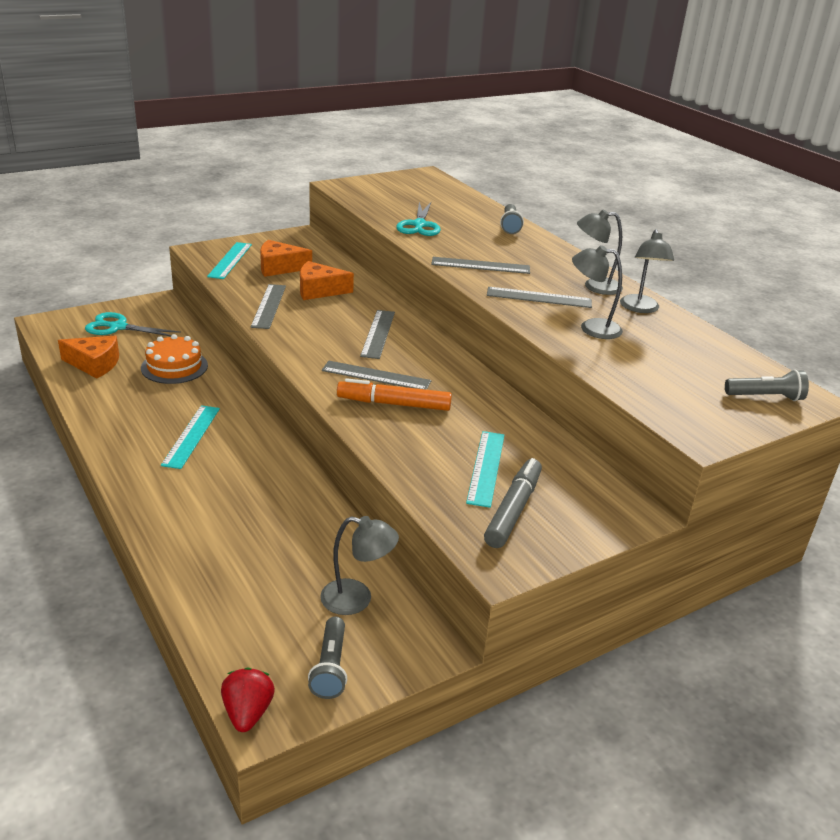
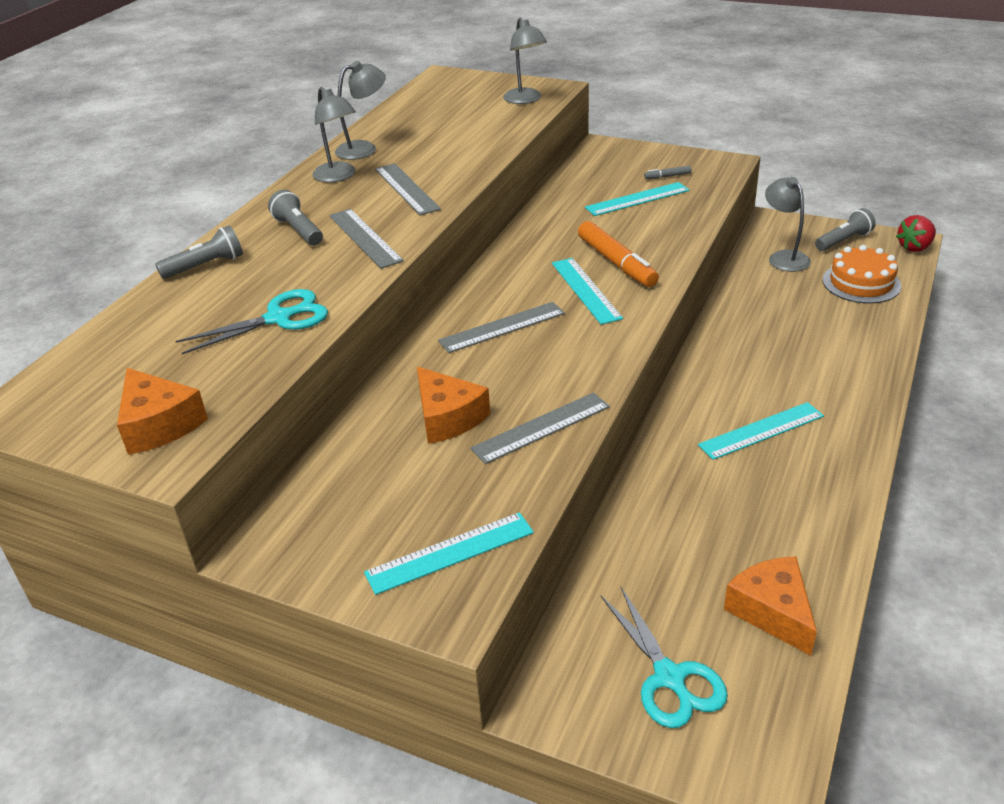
camera: 120 degrees left, 5 degrees up
orange cake [141,334,208,384] -> orange cake moved to [822,245,901,304]
orange cheese [260,240,312,277] -> orange cheese moved to [117,368,208,455]
grey ruler [322,361,431,390] -> turquoise ruler [552,258,623,325]
grey marker [484,458,542,548] -> grey marker [644,166,691,179], size x0.45
grey lamp [572,245,623,339] -> grey lamp moved to [503,18,547,104]
grey flashlight [725,369,809,401] -> grey flashlight moved to [268,190,323,246]

